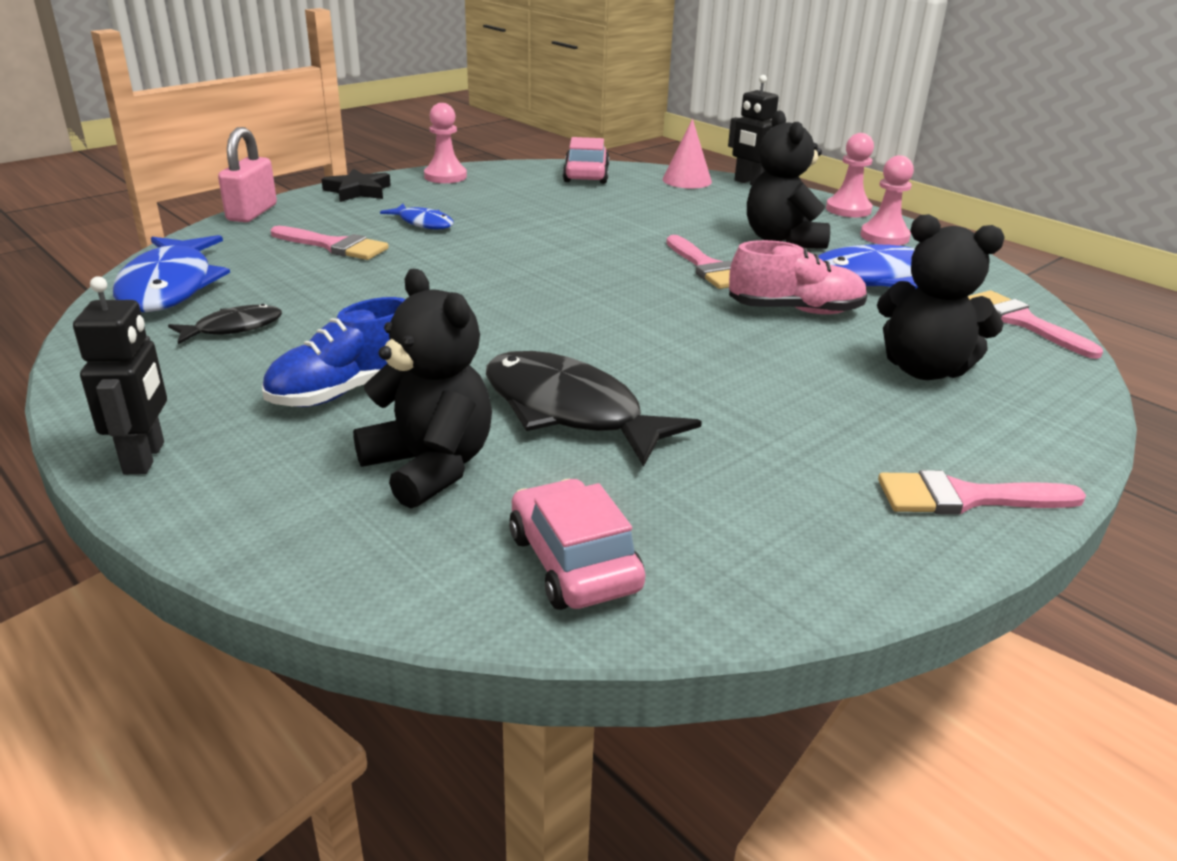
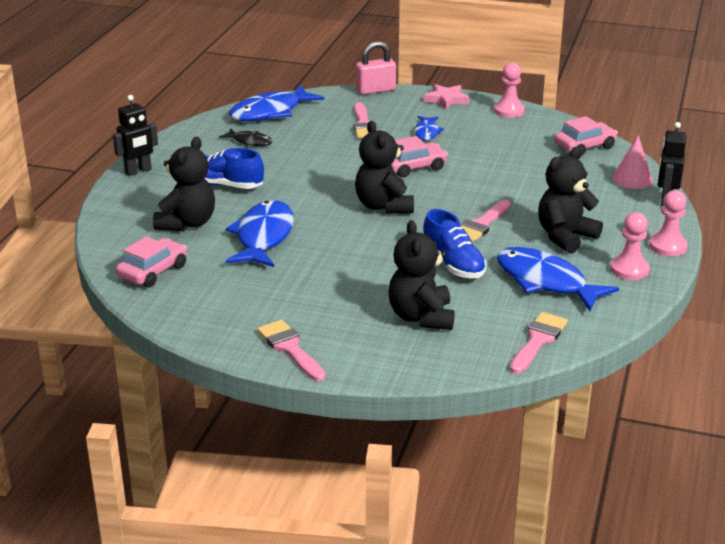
camera: 60 degrees right, 0 degrees up
black star [321,168,391,202] -> pink star [424,84,469,110]
black fish [486,351,702,466] -> blue fish [226,200,294,267]
pink shoe [729,240,868,314] -> blue shoe [424,209,486,278]
none -> black teddy bear [355,121,414,214]
none -> pink car [391,136,448,177]

